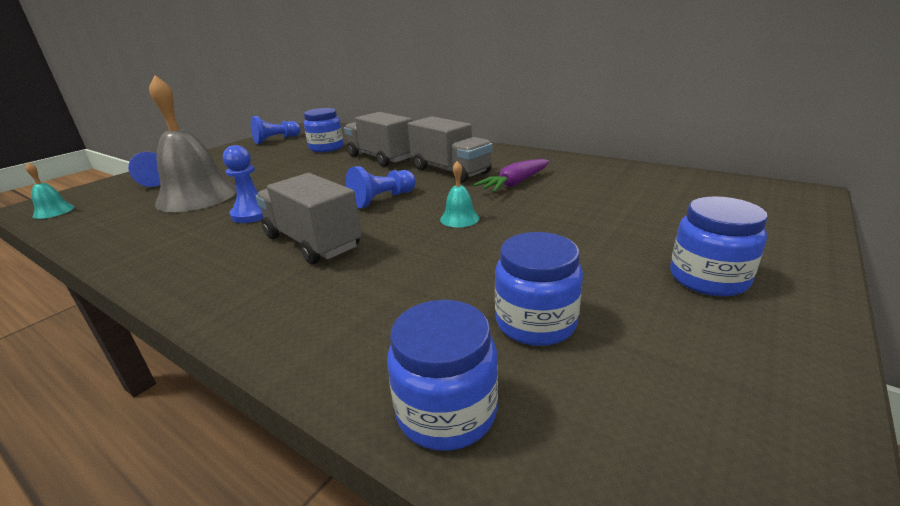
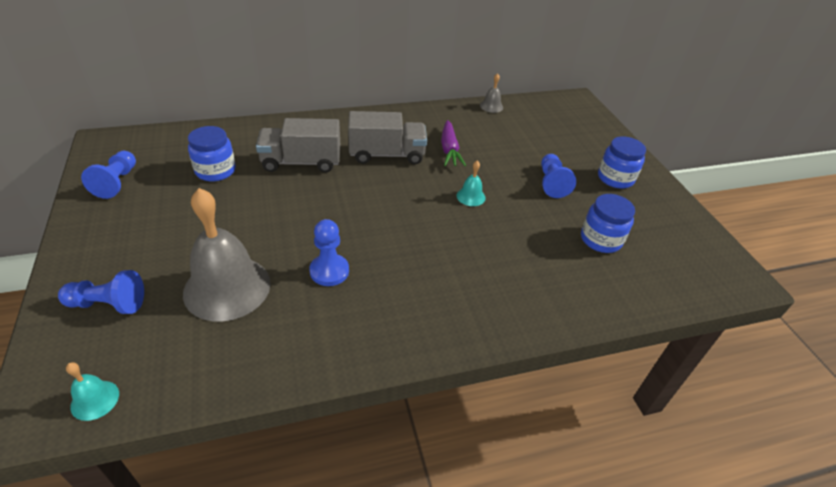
camera: 55 degrees left, 15 degrees up
grey truck [256,173,362,264] -> none
blue pawn [346,166,416,209] -> blue pawn moved to [541,154,576,198]
blue jar [387,300,498,451] -> none
none -> grey bell [480,73,503,113]

